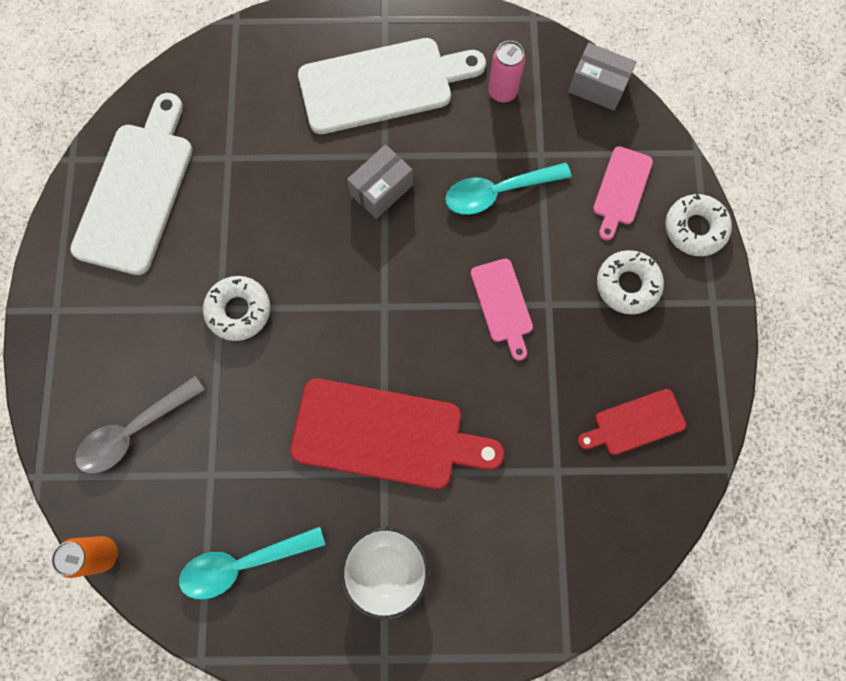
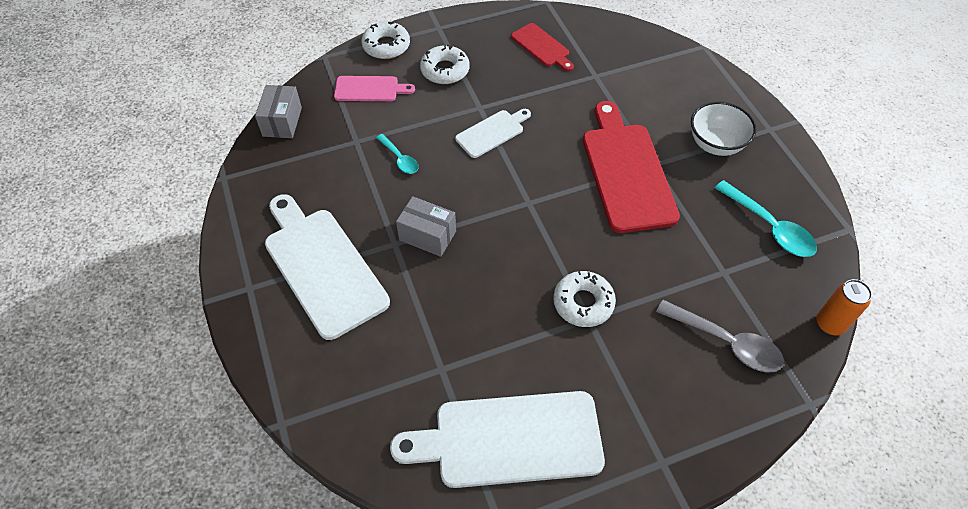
camera: 110 degrees left, 20 degrees down
turquoise spoon [445,163,571,215] -> turquoise spoon [376,134,419,174], size x0.59
pink cutting board [471,259,533,361] -> white cutting board [455,109,531,158]
pink can [488,41,525,103] -> none

